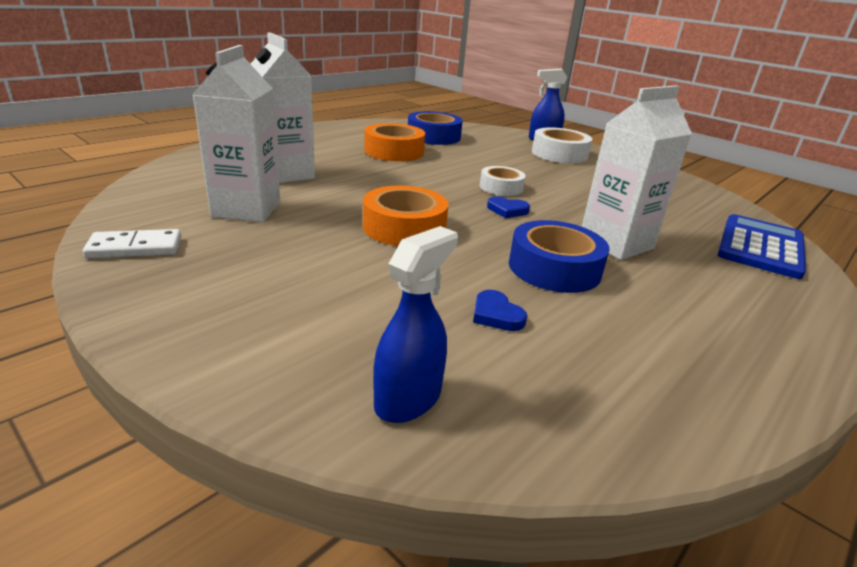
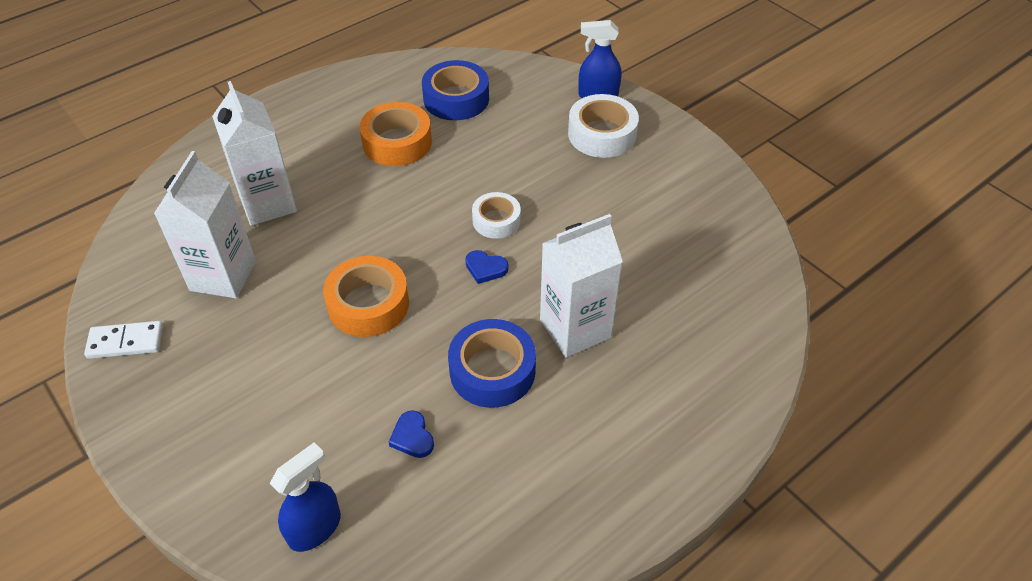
camera: 10 degrees right, 20 degrees up
blue calculator [718,214,806,279] -> none

